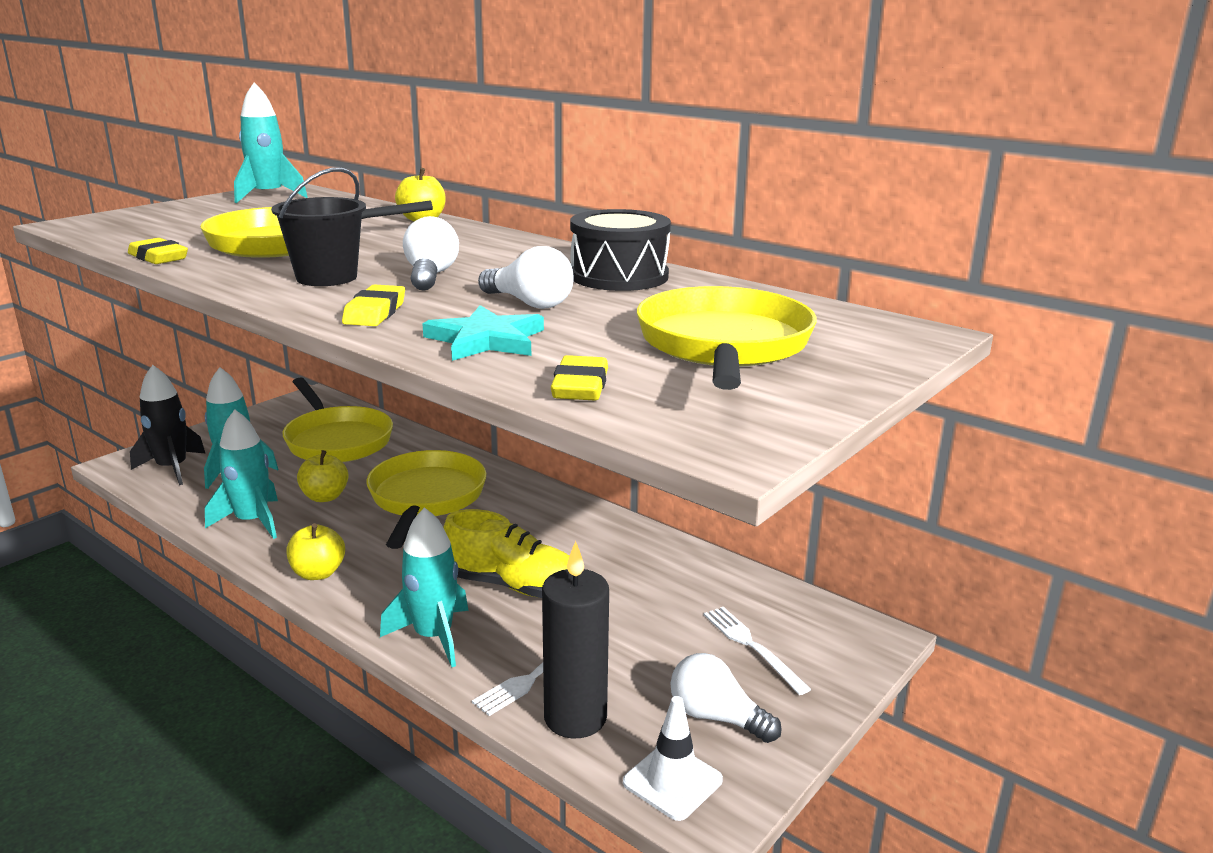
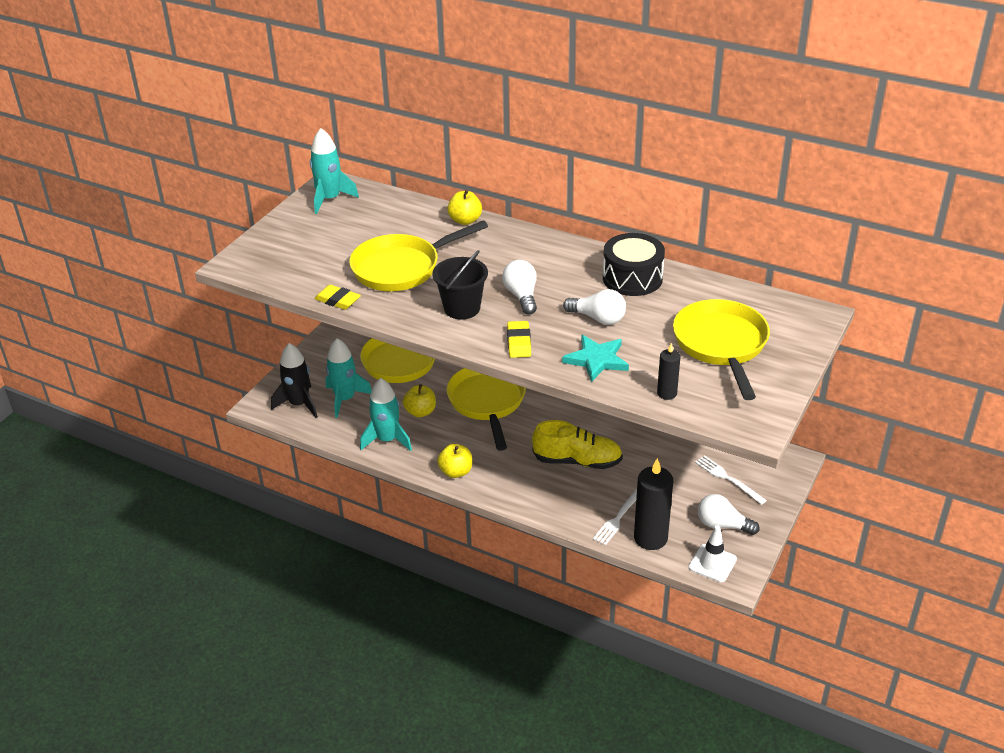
camera: 10 degrees left, 15 degrees up
turquoise rocket [380,507,468,667] -> none
yellow eraser [551,355,608,401] -> black candle [657,343,680,400]

